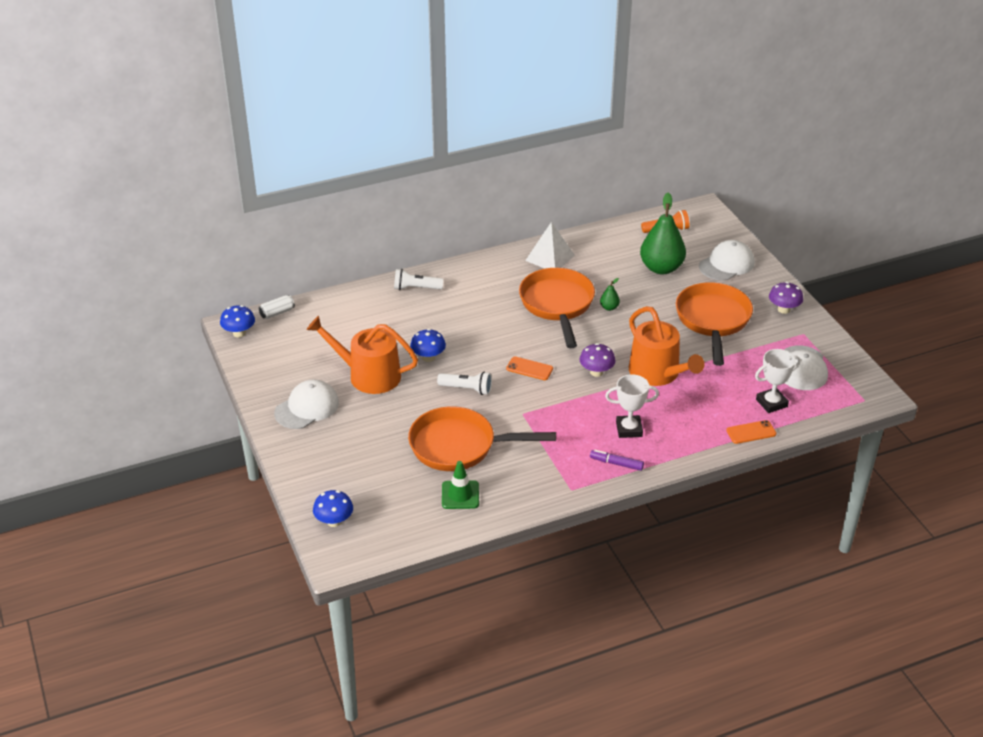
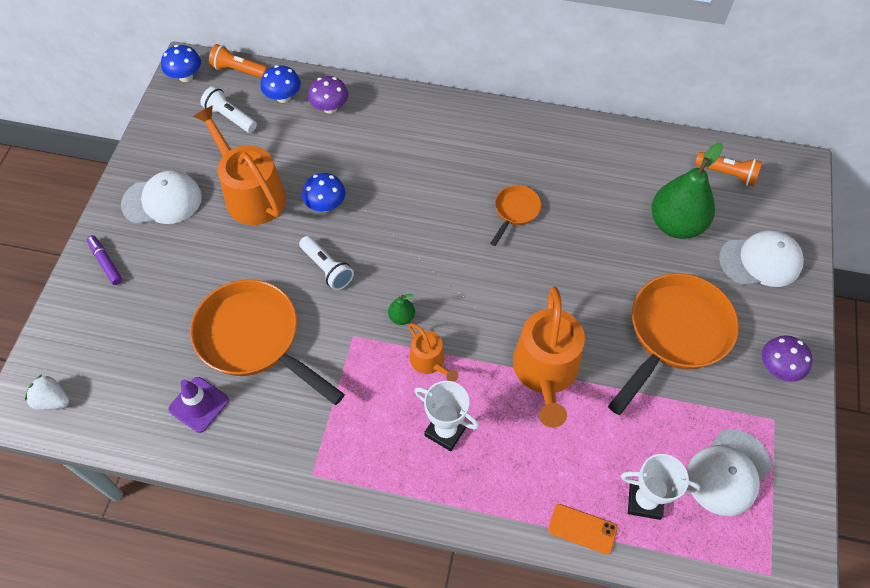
camera: 35 degrees right, 20 degrees up
white can [259,295,295,319] -> orange flashlight [209,44,269,78]
blue mushroom [313,490,353,527] -> blue mushroom moved to [260,65,301,103]
white flashlight [394,269,444,290] -> white flashlight moved to [200,86,257,133]
green traffic cone [442,461,479,509] -> purple traffic cone [168,377,229,433]
orange phone [506,357,553,380] -> none
orange pan [519,268,595,348] -> orange pan [490,185,541,246], size x0.48
white pyramid [525,222,575,269] -> none
purple mushroom [580,343,615,377] -> purple mushroom moved to [308,76,348,114]
purple marker [590,450,644,471] -> purple marker moved to [87,235,123,285]
green pear [600,278,620,311] -> green pear moved to [388,294,415,325]
none -> white strawberry [25,374,69,410]
none -> orange watering can [408,323,459,382]

